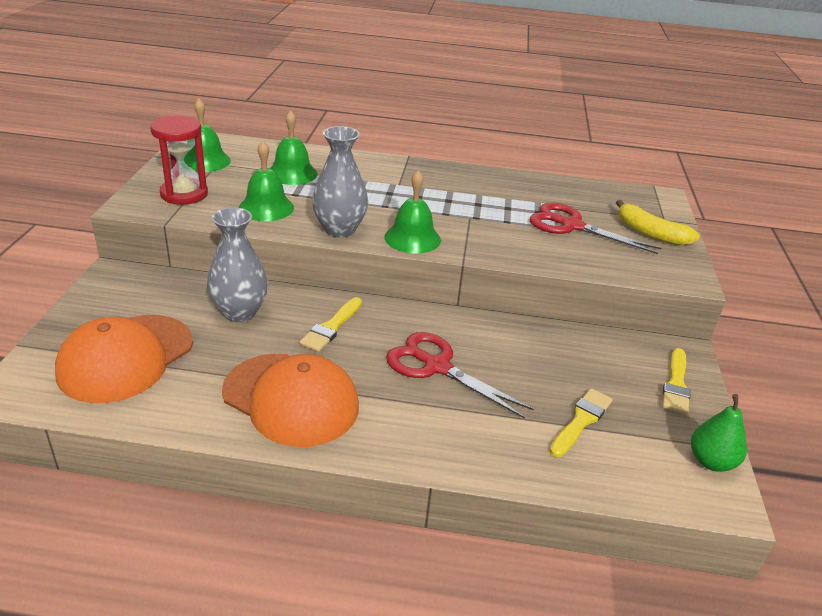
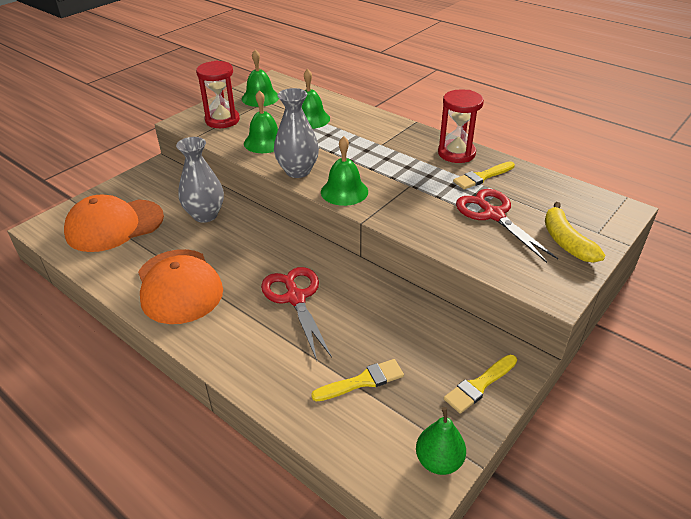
camera: 35 degrees right, 5 degrees up
yellow brush [300,297,362,352] -> yellow brush moved to [453,162,515,189]
none -> red hourglass [438,89,484,163]

